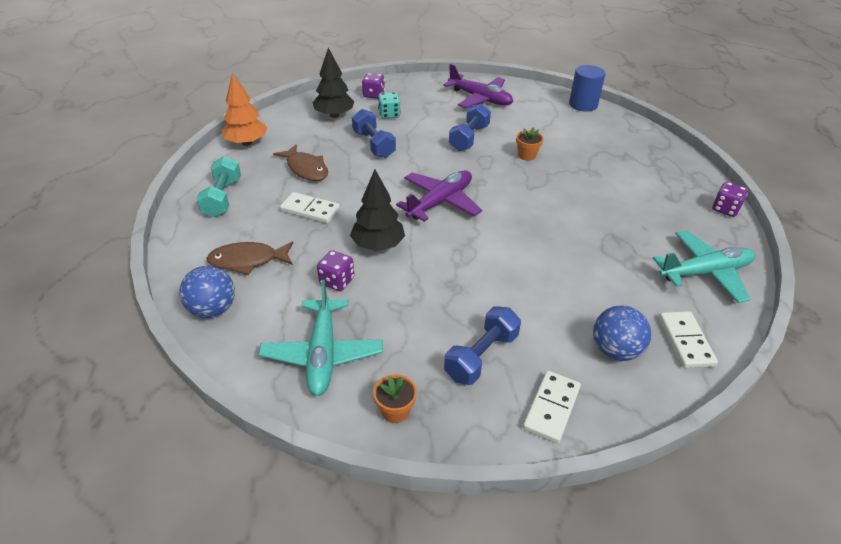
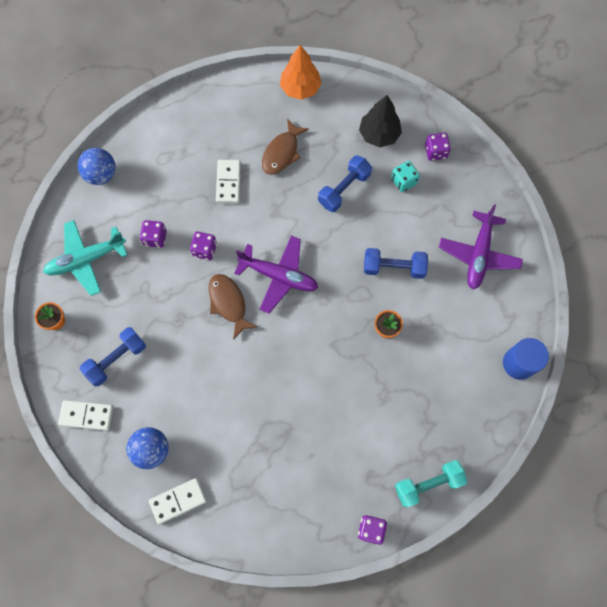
camera: 70 degrees right, 30 degrees up
turquoise dumbbell [196,156,241,217] -> turquoise dumbbell moved to [395,460,467,507]
brown fish [206,241,293,275] -> brown fish moved to [209,274,257,340]
black tree [350,169,405,251] -> purple dice [190,231,217,260]
blue dumbbell [444,306,521,385] -> blue dumbbell turned 60 degrees counterclockwise [80,327,146,386]
turquoise plane [653,230,755,303] -> none

